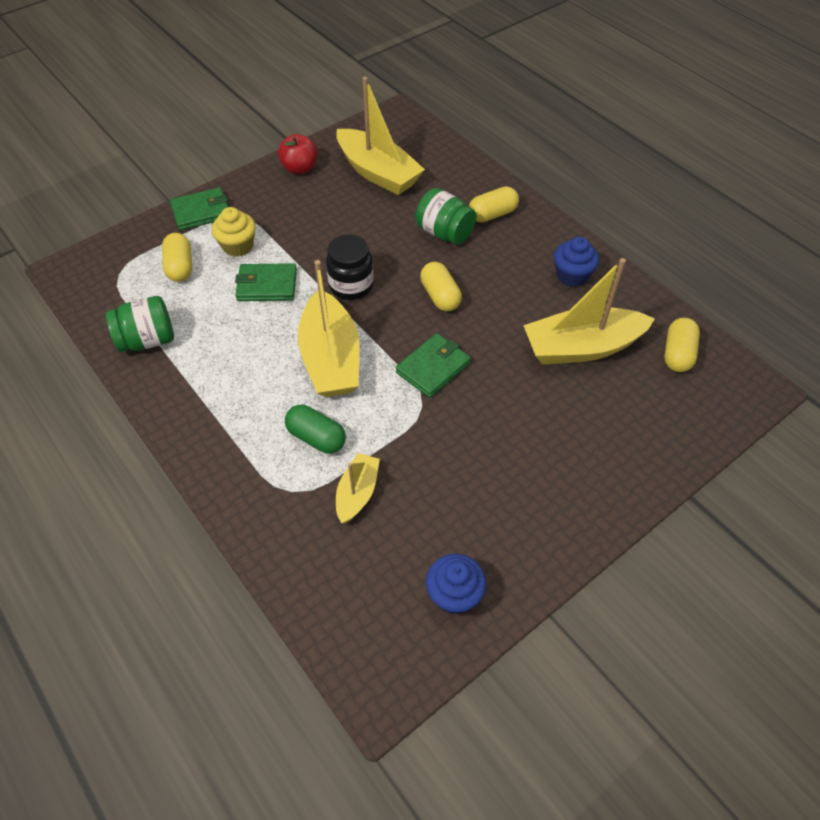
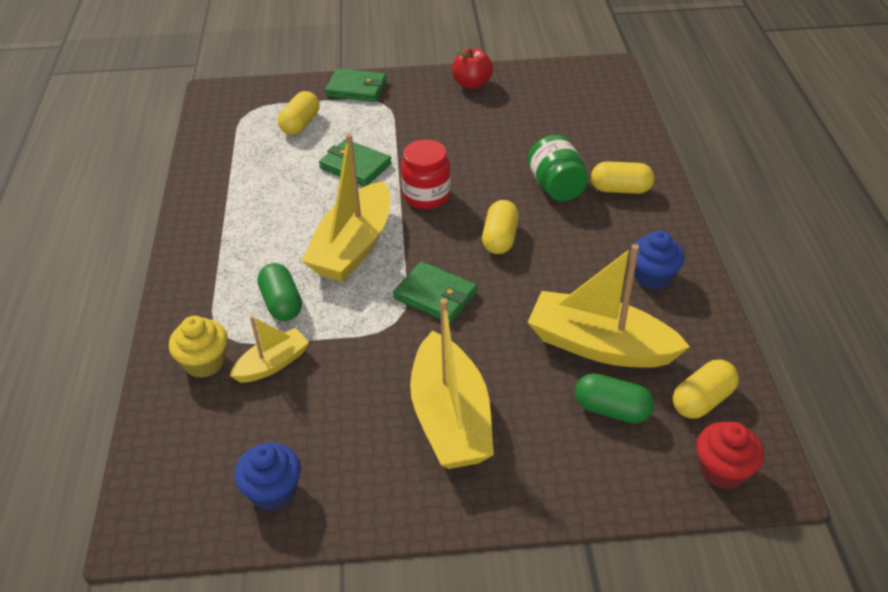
camera: 35 degrees right, 10 degrees down
green jar [106,296,174,352] -> none
yellow cupcake [212,207,256,257] -> yellow cupcake moved to [169,316,228,378]
black jar [326,235,374,300] -> red jar [401,140,451,209]
yellow boat [336,77,425,195] -> yellow boat moved to [410,298,494,469]
green wallet [396,333,471,398] -> green wallet turned 45 degrees clockwise [393,261,477,323]
none -> green capsule [575,373,654,424]
none -> red cupcake [697,422,764,489]

